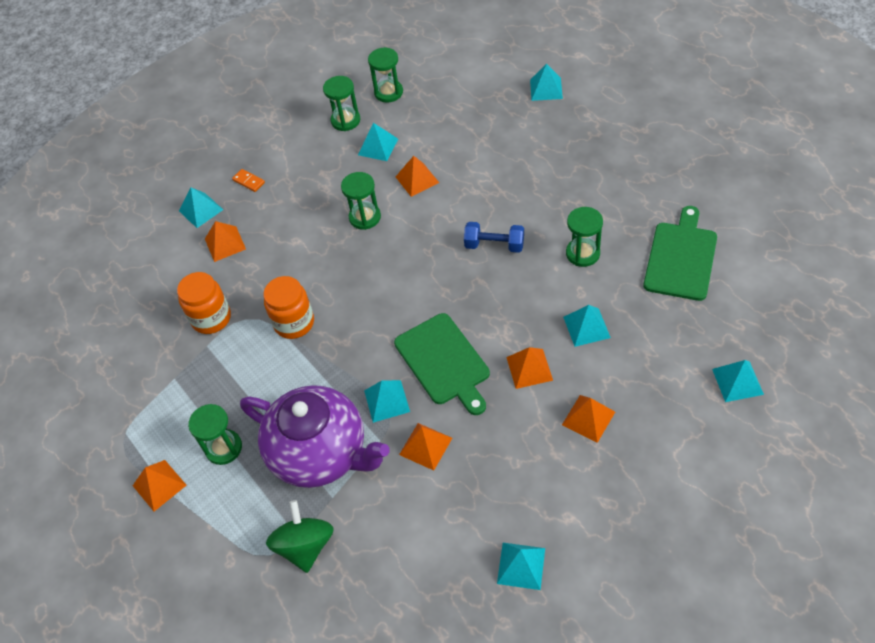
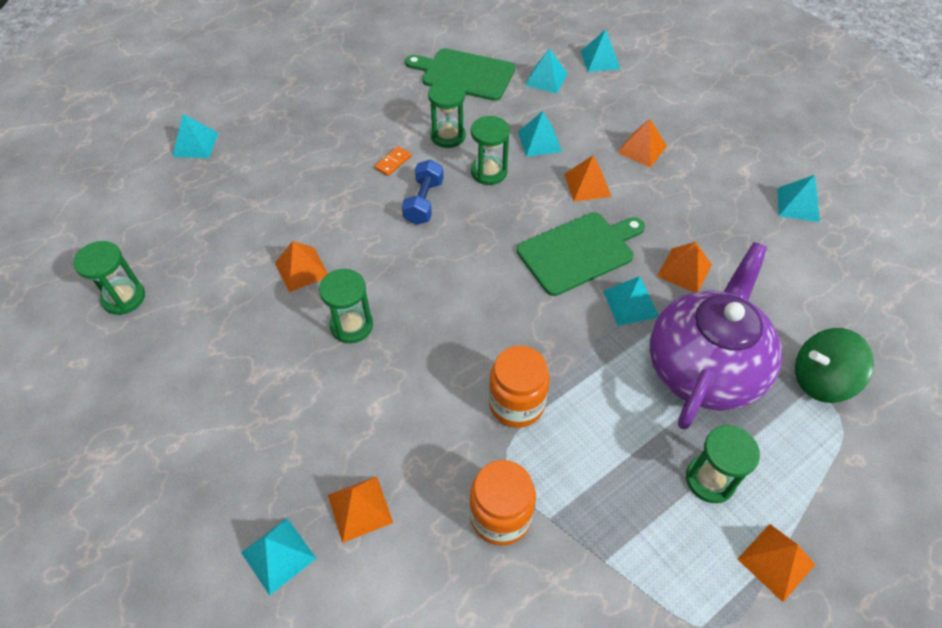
camera: 95 degrees left, 0 degrees up
orange domino [232,169,265,192] -> orange domino moved to [375,146,412,176]
green hourglass [323,76,360,131] -> green hourglass moved to [471,116,510,185]
turquoise pyramid [358,123,398,161] -> turquoise pyramid moved to [525,48,568,94]

